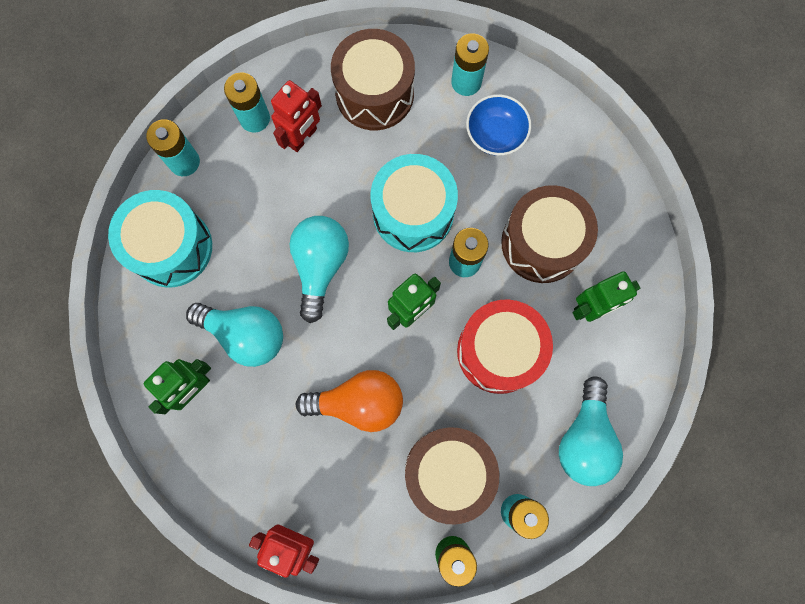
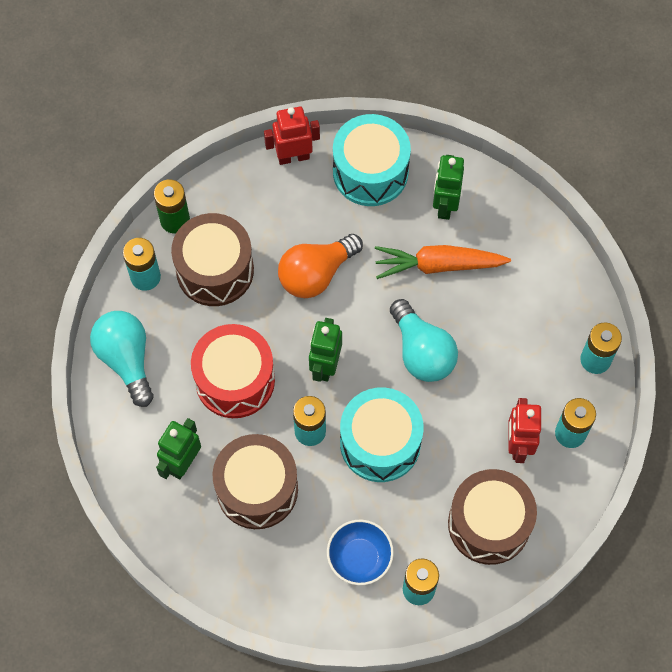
camera: 145 degrees right, 10 degrees down
turquoise drum [108,190,212,287] -> turquoise drum moved to [333,114,411,206]
turquoise light bulb [186,303,283,367] -> orange carrot [375,245,511,279]

